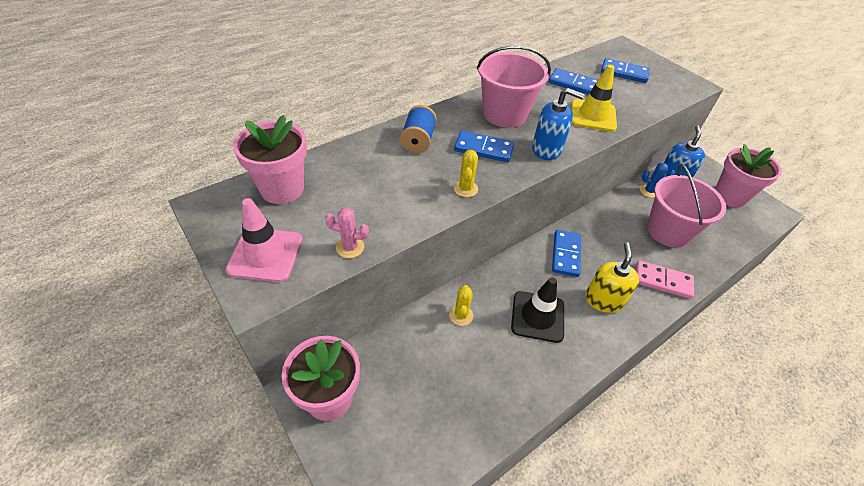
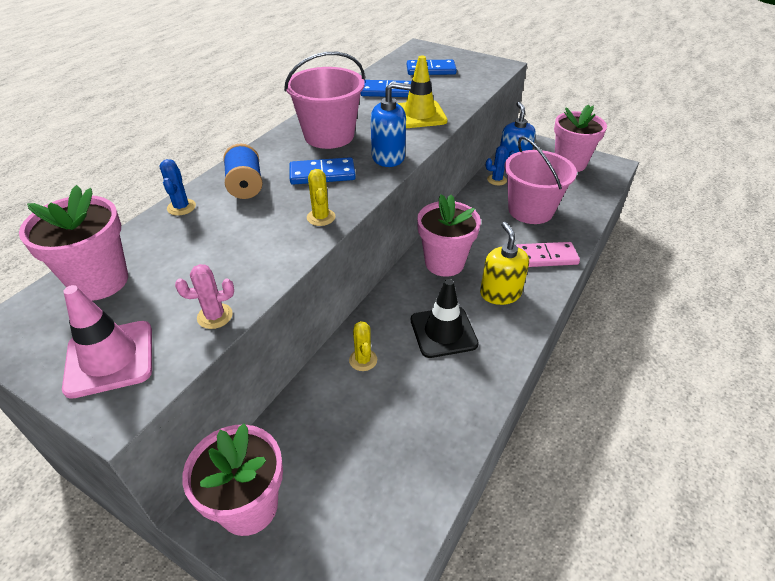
camera: 20 degrees left, 5 degrees down
blue domino [552,230,581,277] -> pink flower pot [417,194,481,277]
none -> blue cactus [160,159,196,215]

